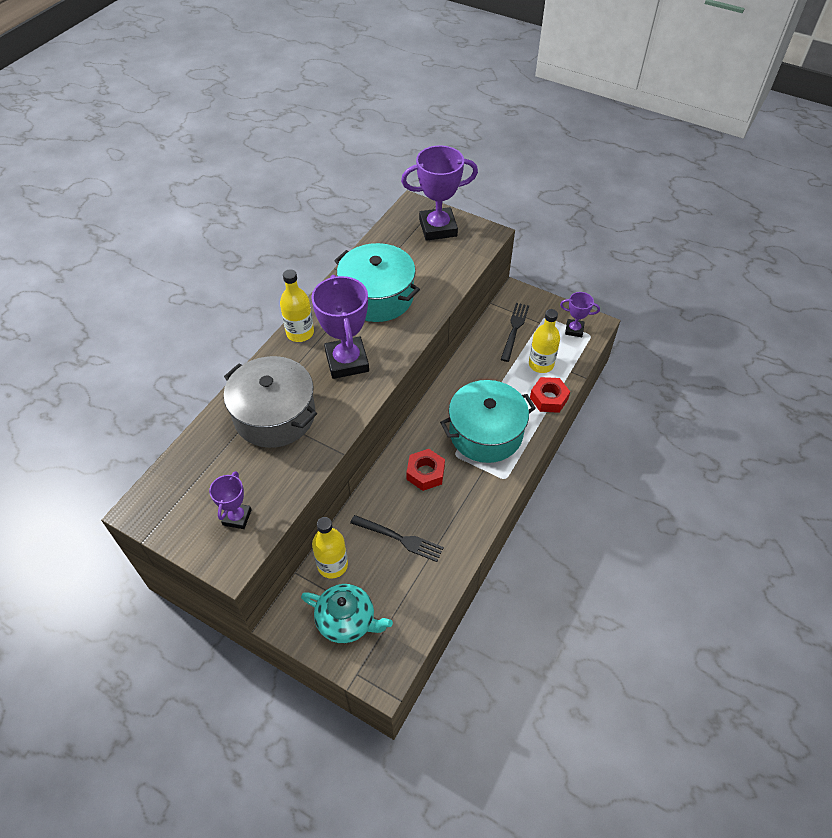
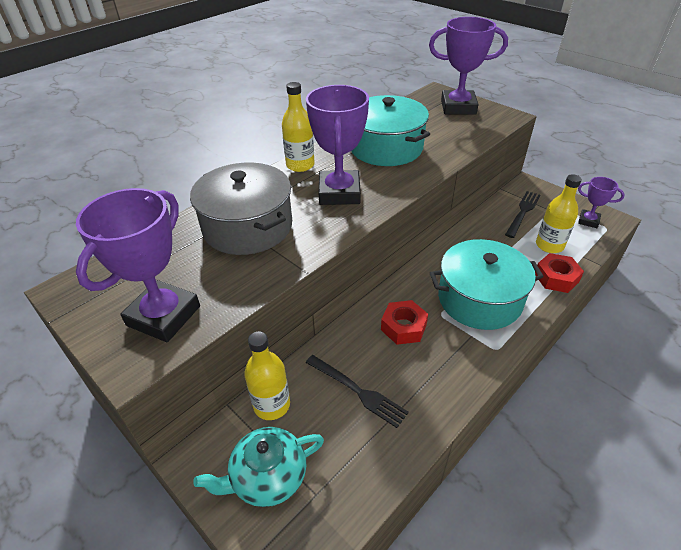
camera: 15 degrees right, 10 degrees down
purple trophy [209,471,252,529] -> purple trophy [76,188,200,342], size x1.89
turquoise teapot [301,584,393,643] -> turquoise teapot turned 120 degrees clockwise [193,427,324,507]

